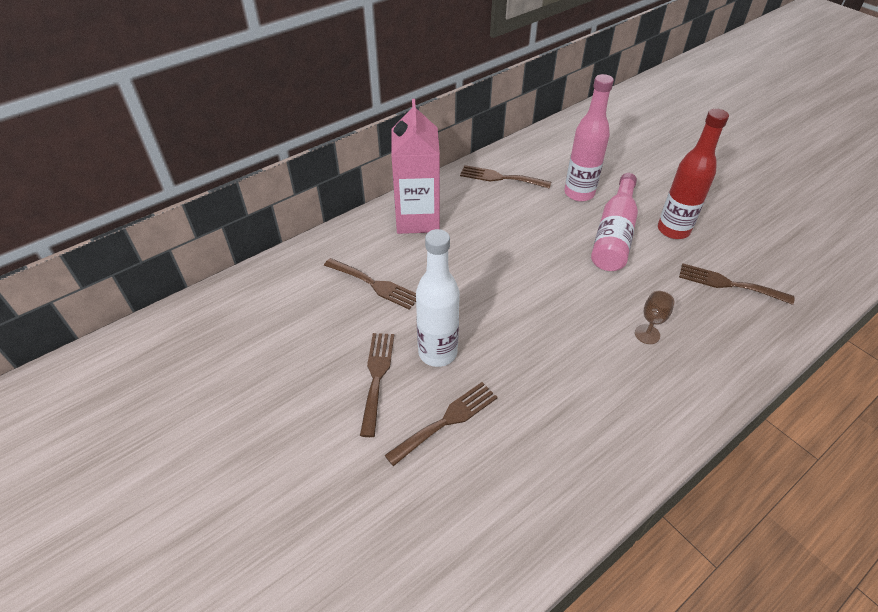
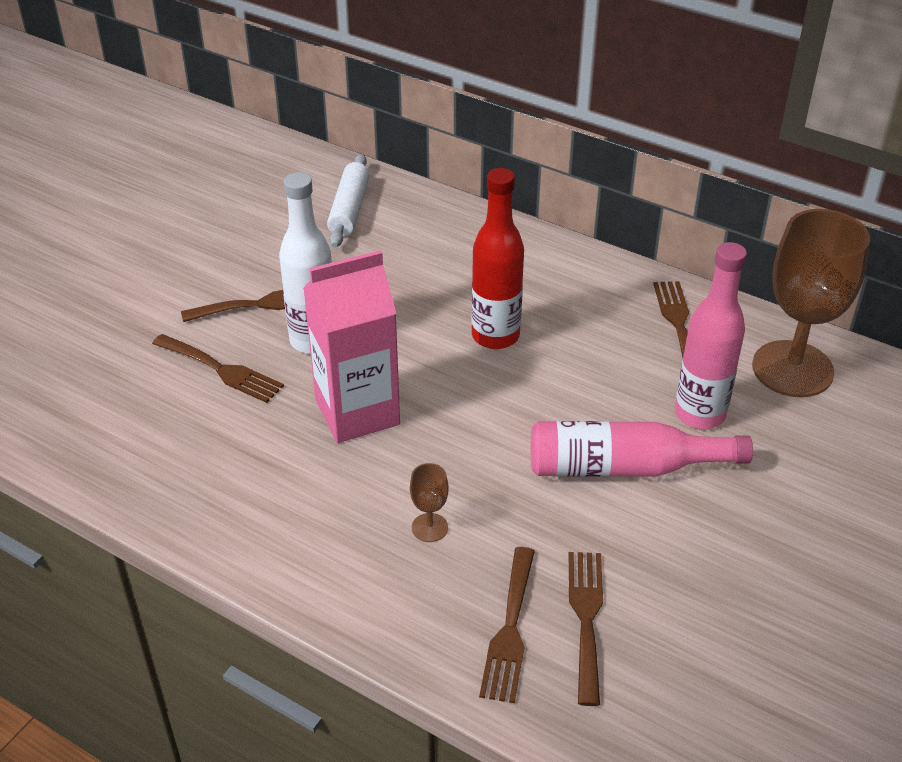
camera: 70 degrees right, 5 degrees down
brown fork [324,258,416,310] -> brown fork moved to [479,547,535,703]
pink carton [391,99,440,234] -> pink carton moved to [303,250,400,443]
red bottle [658,109,729,239] -> red bottle moved to [471,168,524,349]
none -> white rolling pin [327,154,370,248]
none -> brown goblet [752,209,870,397]

